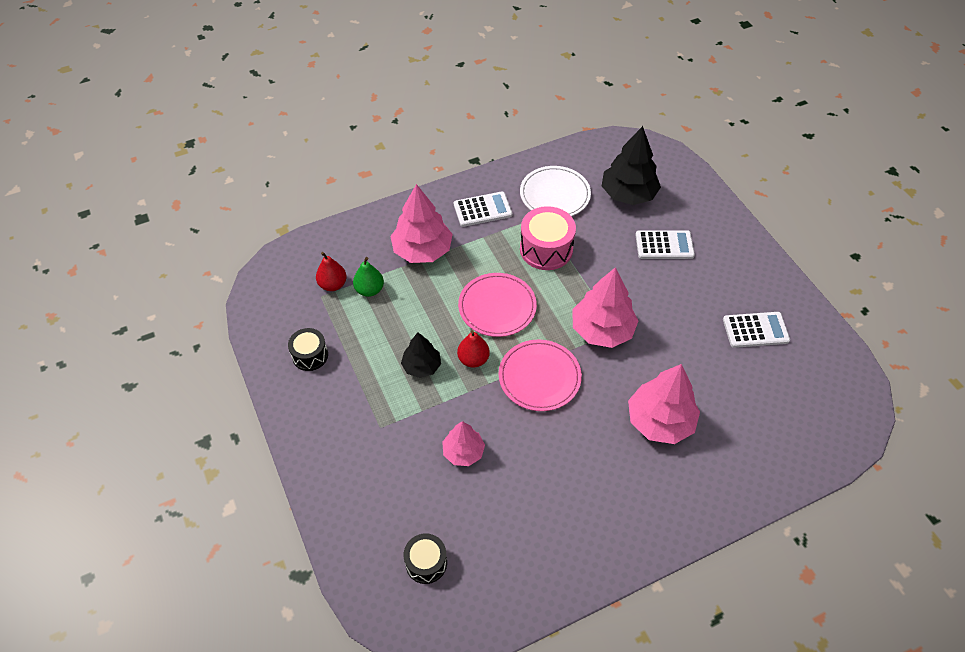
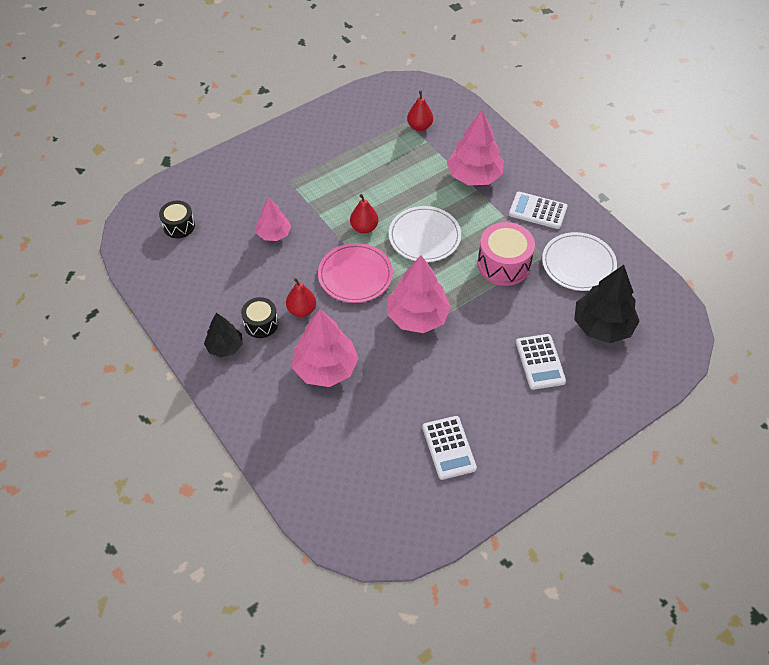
camera: 80 degrees right, 0 degrees up
black drum [288,328,328,371] -> black drum moved to [241,297,278,338]
green pear [353,257,384,297] -> none
black tree [401,332,441,378] -> black tree moved to [204,313,243,358]
white calculator [454,191,512,227] -> white calculator turned 135 degrees clockwise [509,192,568,229]
pink plate [458,273,537,337] -> white plate [389,206,461,262]
none -> red pear [286,278,316,317]

